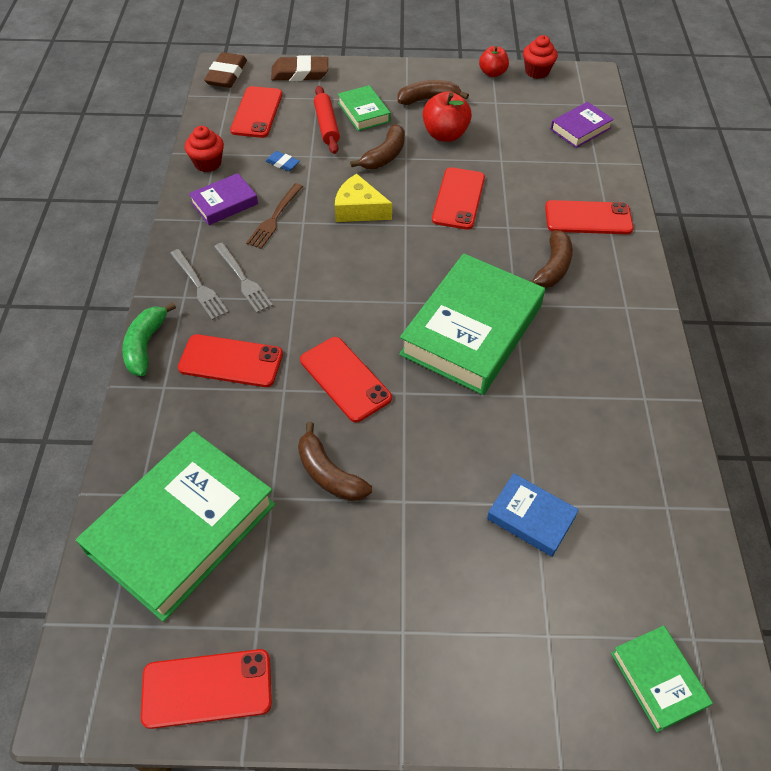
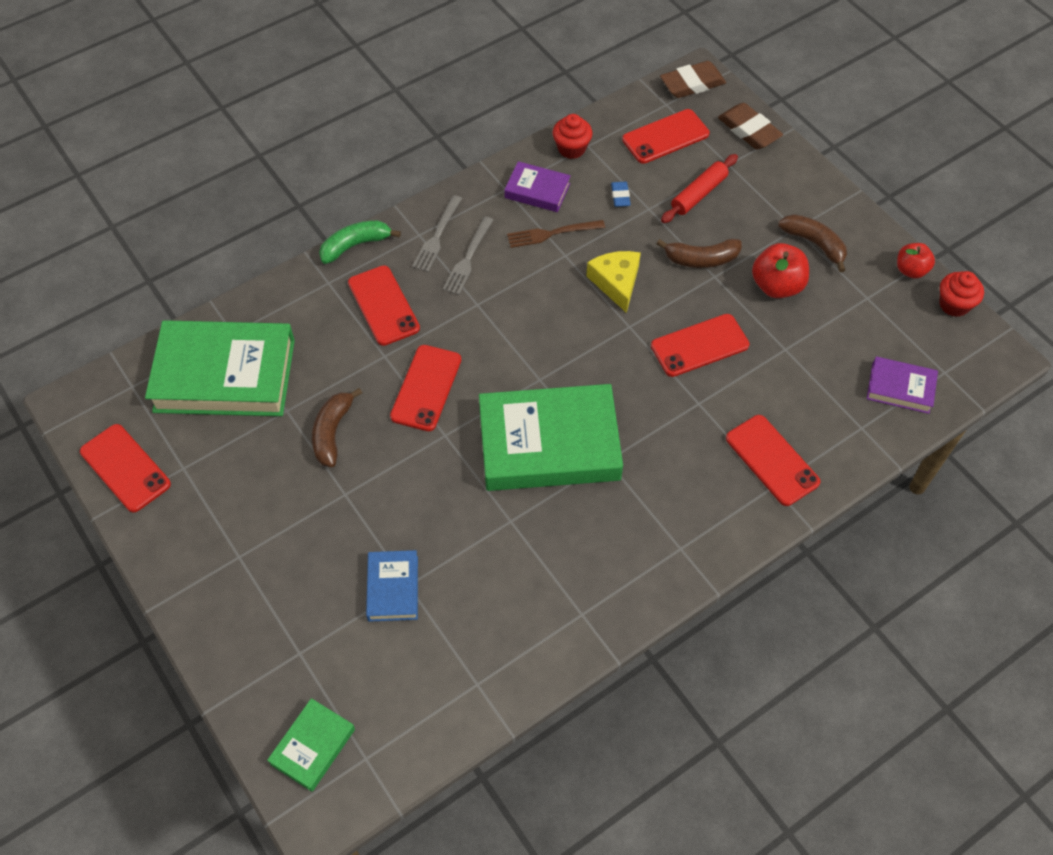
camera: 55 degrees right, 5 degrees up
green book [338,85,391,131] -> none
brown banana [530,230,573,288] -> none

